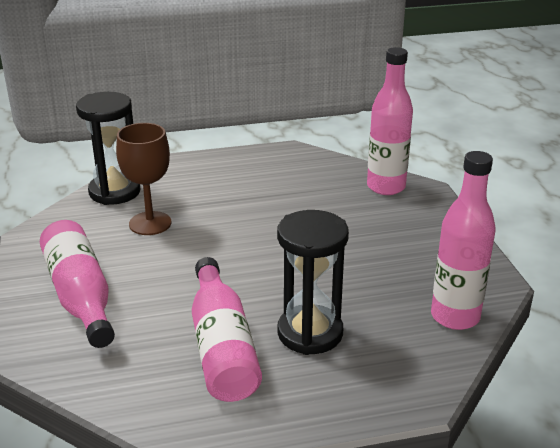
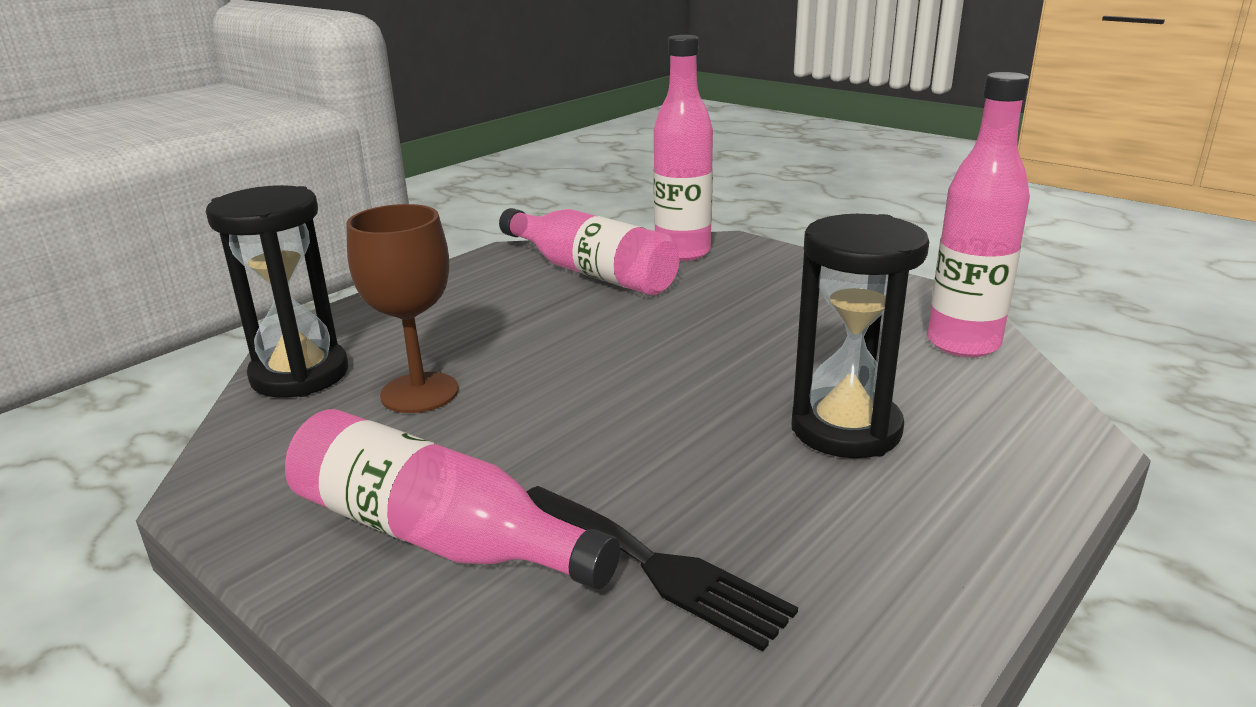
camera: 35 degrees left, 5 degrees down
pink bottle [192,257,262,402] -> pink bottle moved to [499,208,679,295]
none -> black fork [527,486,798,652]

